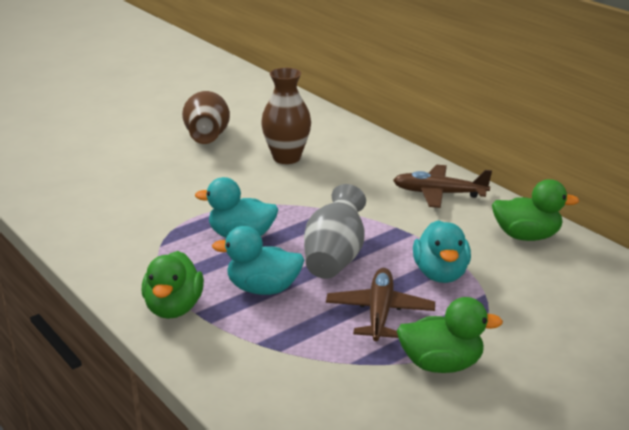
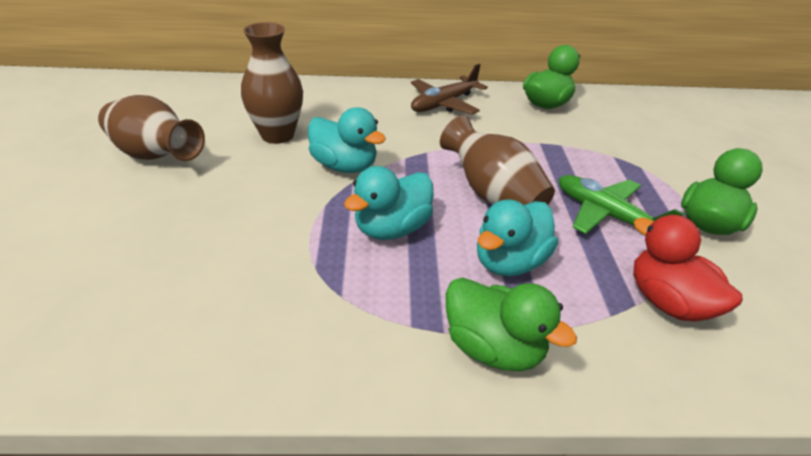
camera: 55 degrees left, 10 degrees up
grey vase [304,184,366,279] -> brown vase [440,115,555,205]
brown plane [326,268,435,341] -> green plane [559,175,684,234]
turquoise duck [413,220,471,283] -> turquoise duck moved to [308,107,386,173]
none -> red duck [633,215,742,322]

